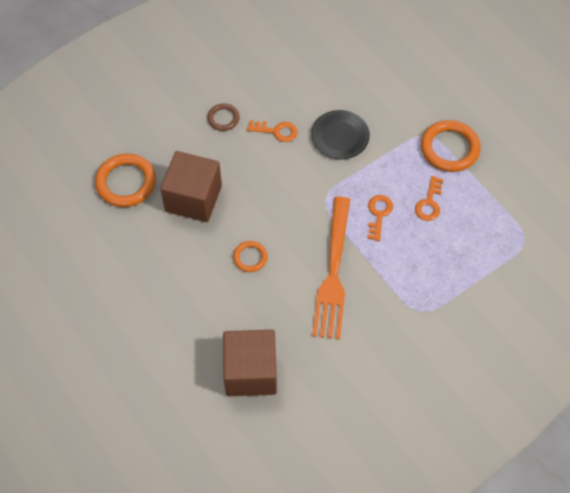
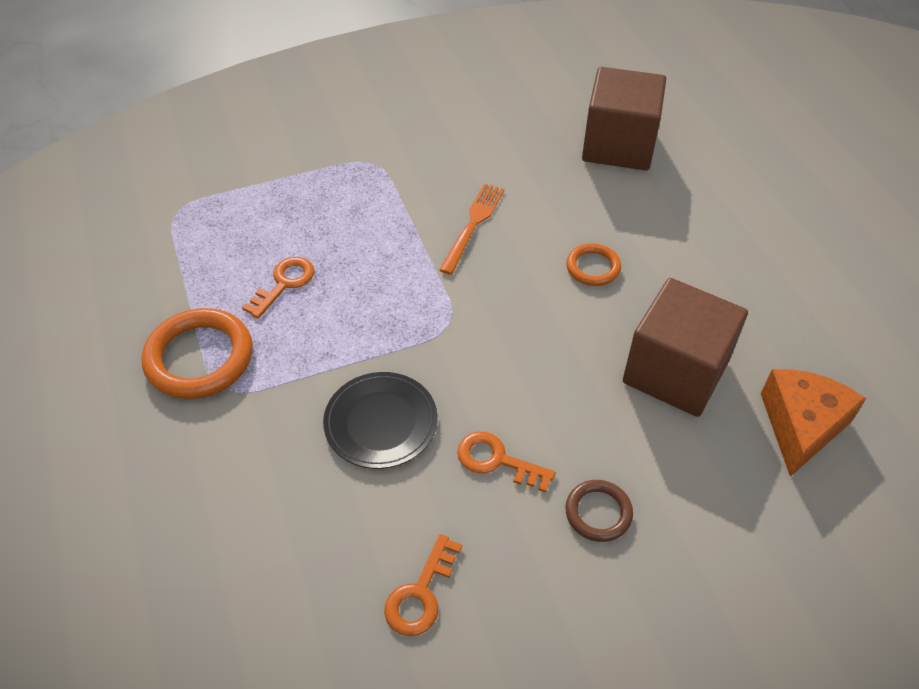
camera: 165 degrees left, 10 degrees down
orange ring [95,154,156,207] -> orange cheese [761,369,866,477]
orange fork [312,197,350,340] -> orange fork [439,184,505,275], size x0.55
orange key [367,195,393,241] -> orange key moved to [384,534,462,636]

